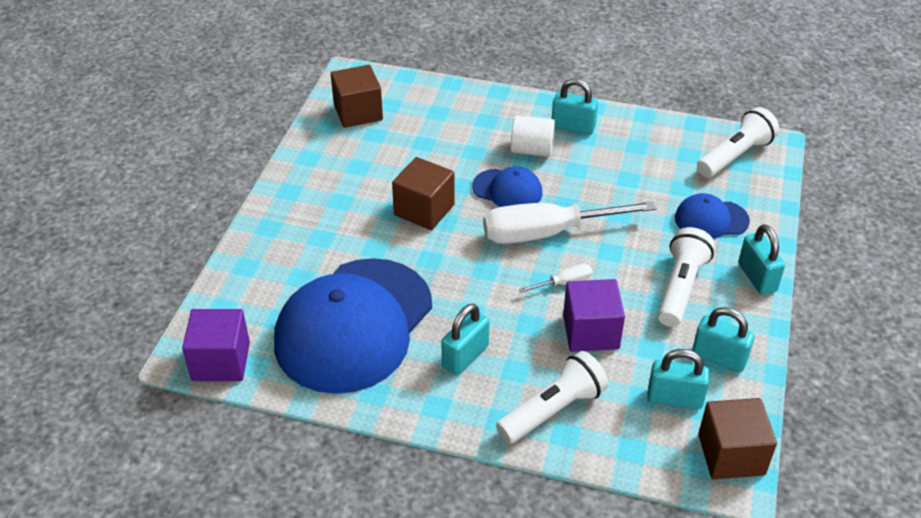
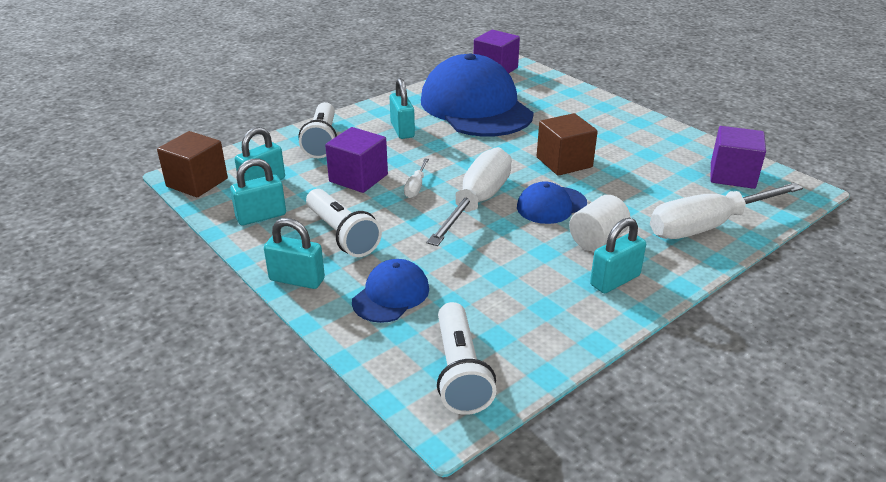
camera: 125 degrees right, 10 degrees down
brown cube [331,65,383,128] -> purple cube [710,126,766,189]
none -> white screwdriver [650,183,803,239]

